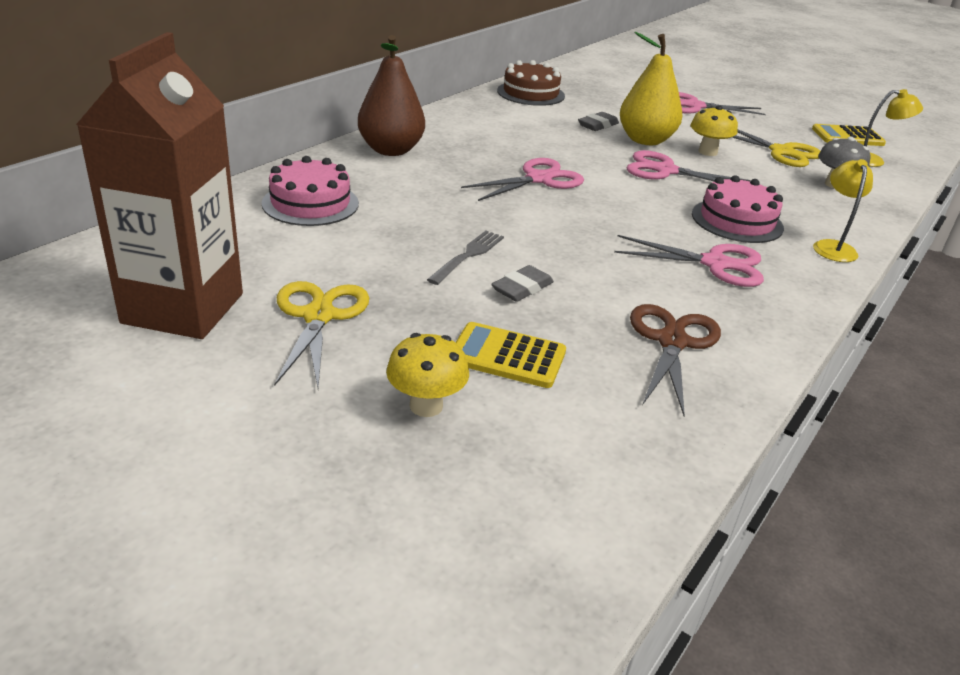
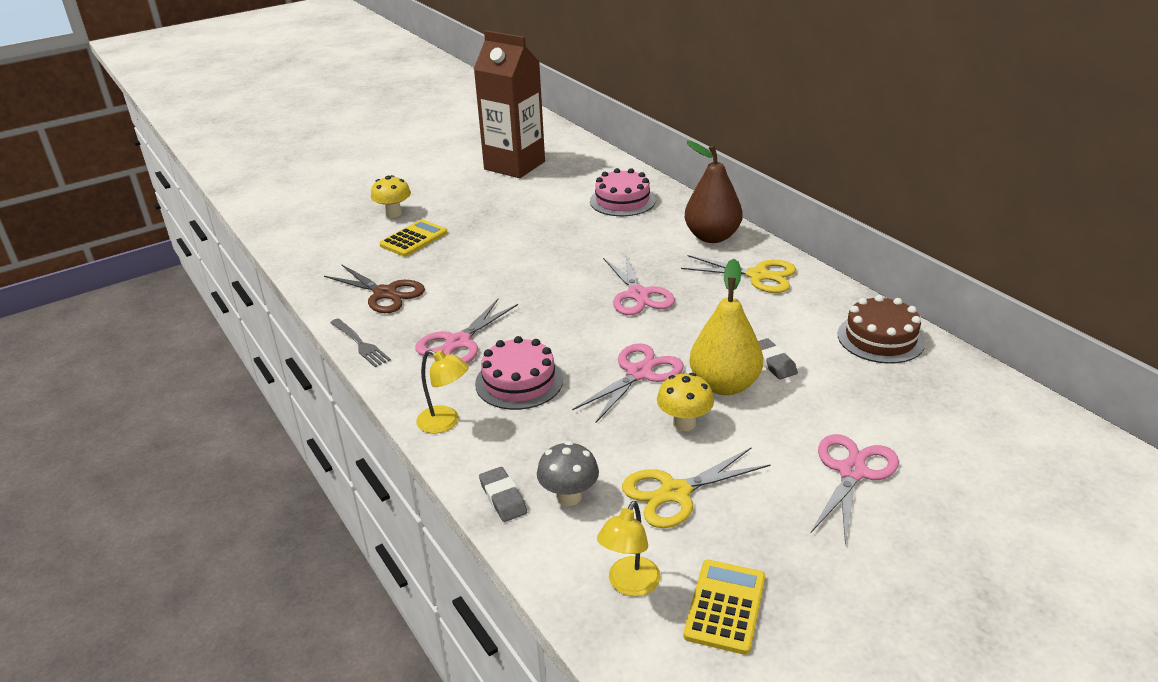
camera: 115 degrees right, 0 degrees up
yellow scissors [274,281,369,388] -> yellow scissors moved to [681,255,796,293]
grey fork [427,231,504,285] -> grey fork moved to [330,318,391,367]
grey eraser [491,265,554,302] -> grey eraser moved to [479,467,527,522]

